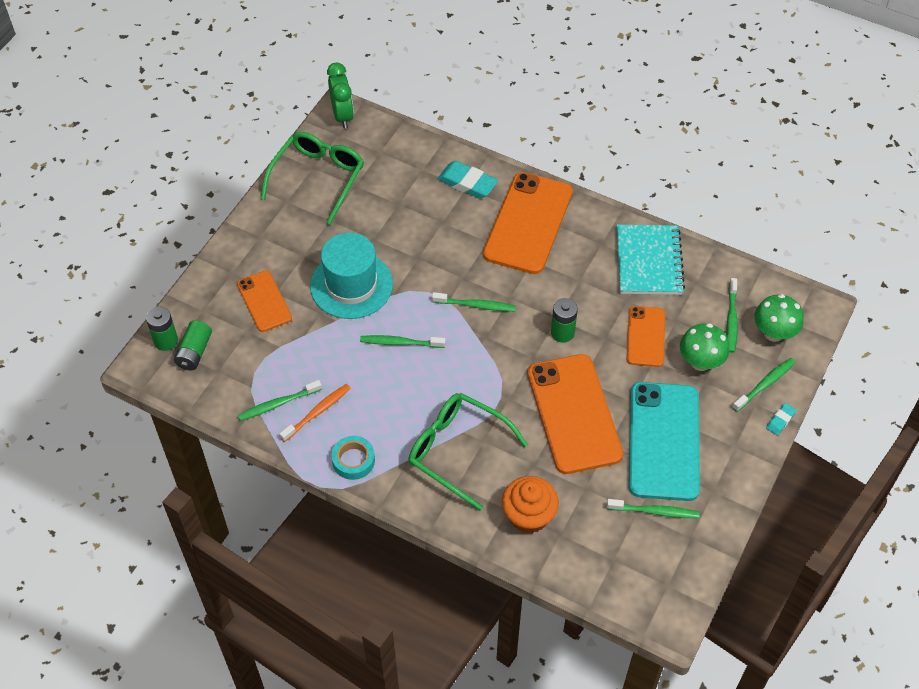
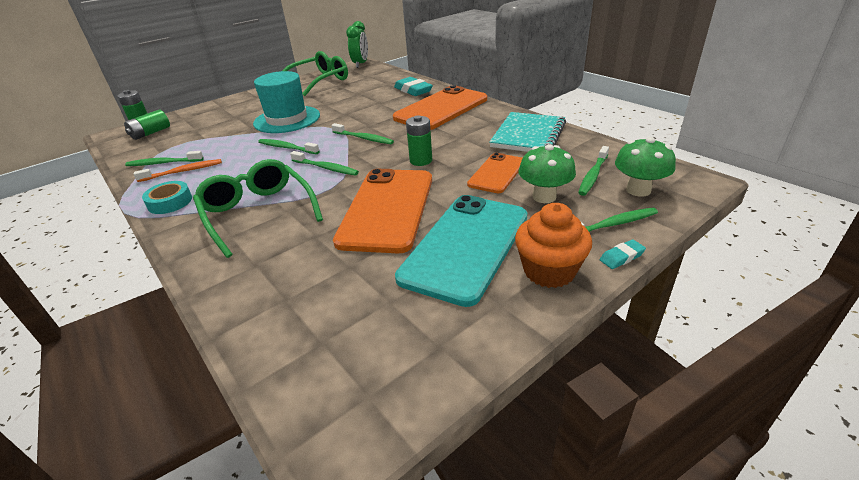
camera: 25 degrees right, 20 degrees down
orange phone [237,270,292,332] -> none
orange cupcake [502,476,559,534] -> orange cupcake moved to [515,203,592,288]
green toothbrush [607,499,700,518] -> green toothbrush moved to [290,151,359,175]

